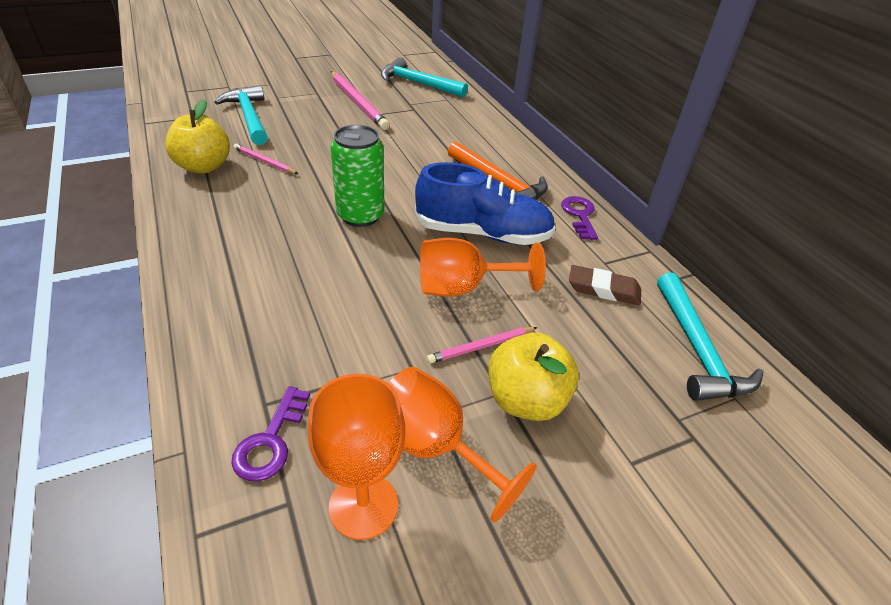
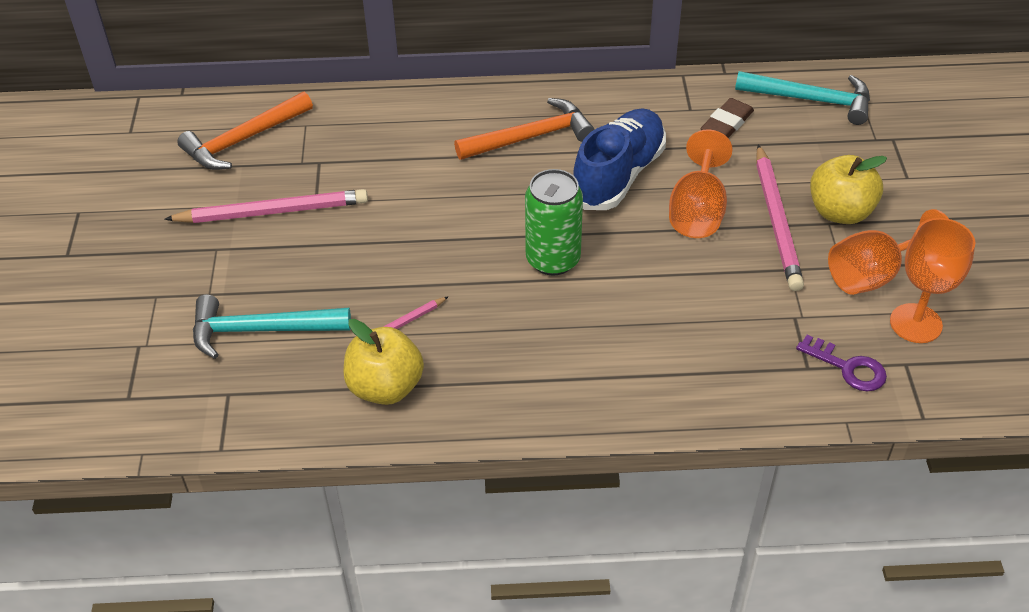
camera: 65 degrees left, 5 degrees up
turquoise hammer [381,58,468,98] -> orange hammer [177,92,313,170]
pink pencil [427,327,538,364] -> pink pencil [756,144,804,291], size x1.87
purple key [561,196,598,240] -> none

